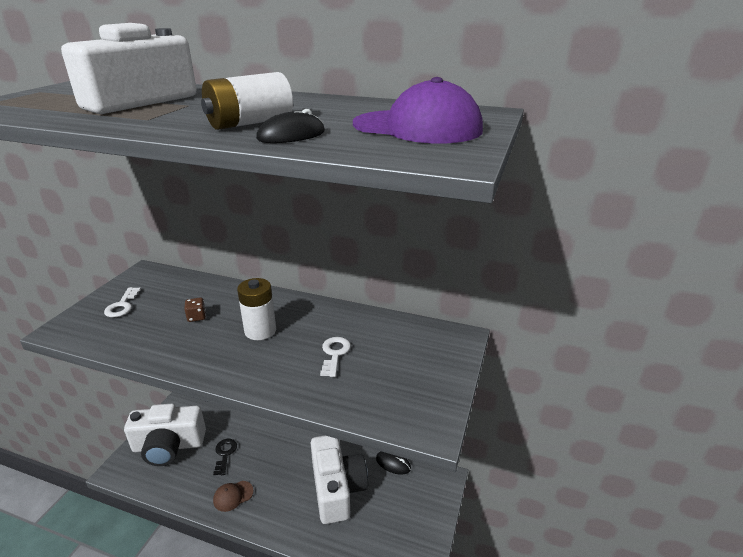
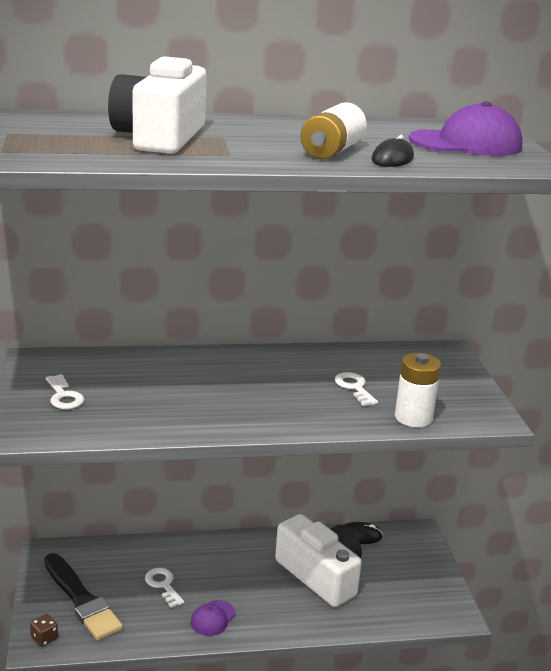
camera: 30 degrees left, 5 degrees down
white camera [124,404,206,466] -> black brush [44,553,123,640]
brown dice [184,298,206,322] -> brown dice moved to [30,614,58,647]
black key [213,439,237,475] -> white key [145,568,184,608]
brown cap [213,481,254,512] -> purple cap [191,600,235,636]
white battery [237,278,276,340] -> white battery moved to [395,353,441,427]

